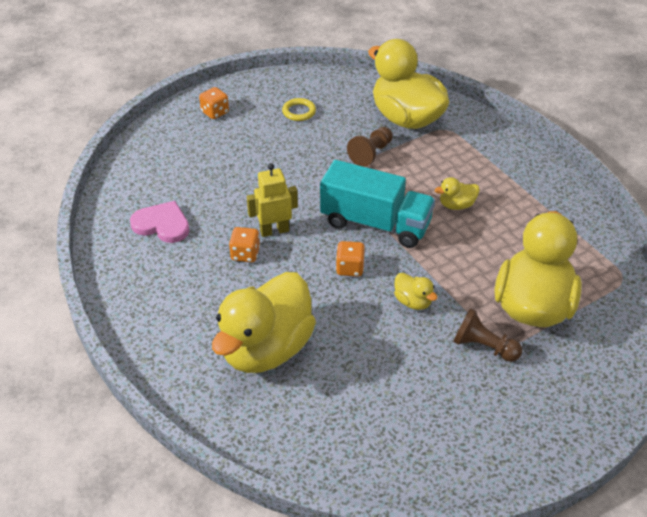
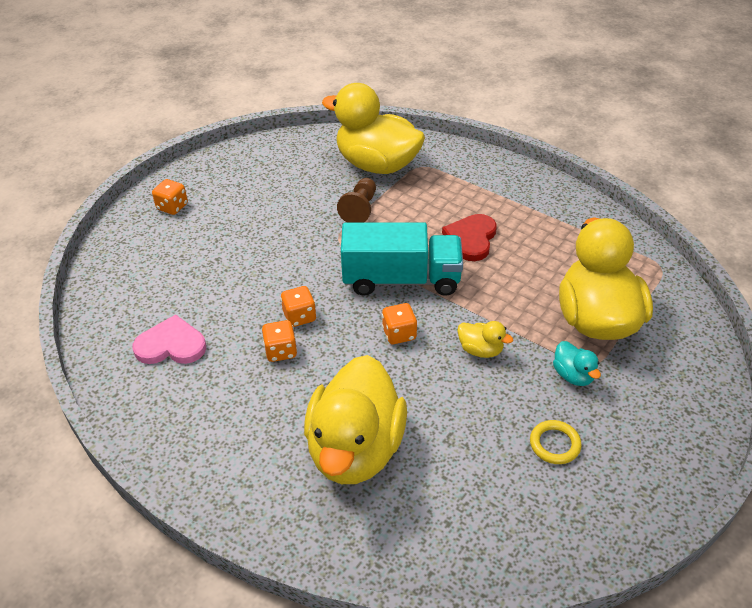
camera: 20 degrees left, 0 degrees up
yellow robot [247,163,298,237] -> orange dice [281,286,316,327]
yellow ring [282,98,316,121] -> yellow ring moved to [530,420,582,464]
yellow duck [435,177,480,210] -> red heart [442,214,497,261]
brown pawn [453,308,523,362] -> turquoise duck [553,341,601,386]

